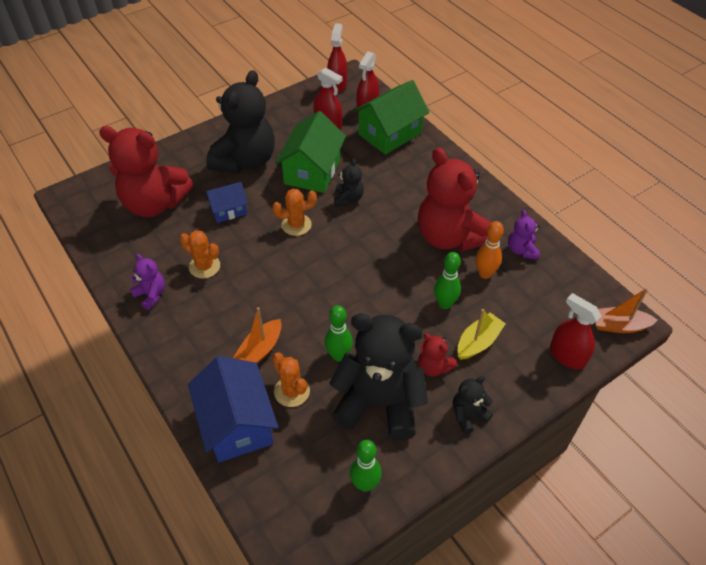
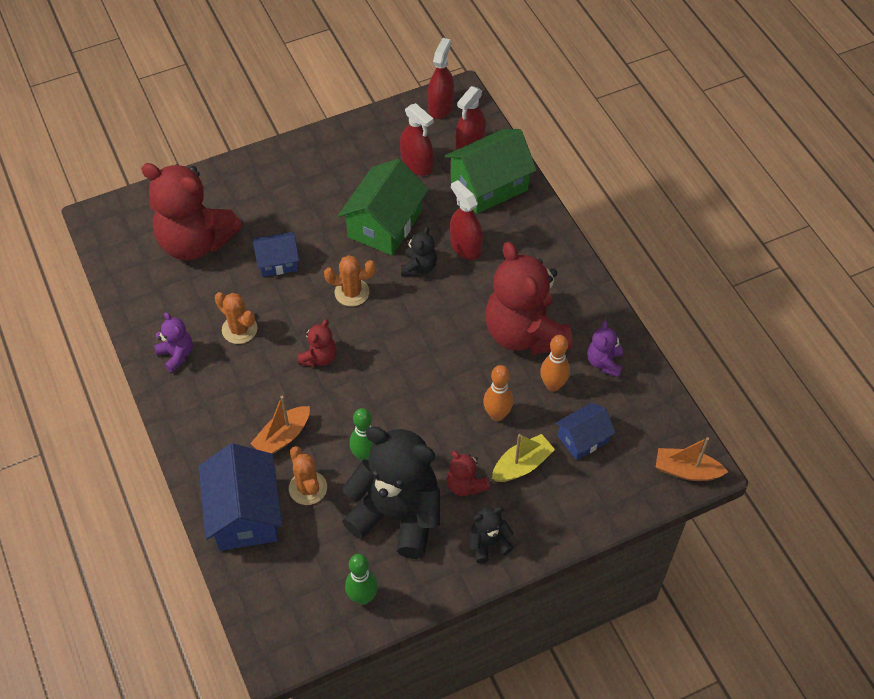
camera: 10 degrees right, 5 degrees up
black teddy bear [206,70,275,173] -> none
green bowling pin [434,252,461,309] -> orange bowling pin [483,365,513,421]
red spray bottle [550,293,601,369] -> red spray bottle moved to [450,180,483,260]
none -> red teddy bear [297,319,337,367]
none -> blue house [555,403,616,460]

